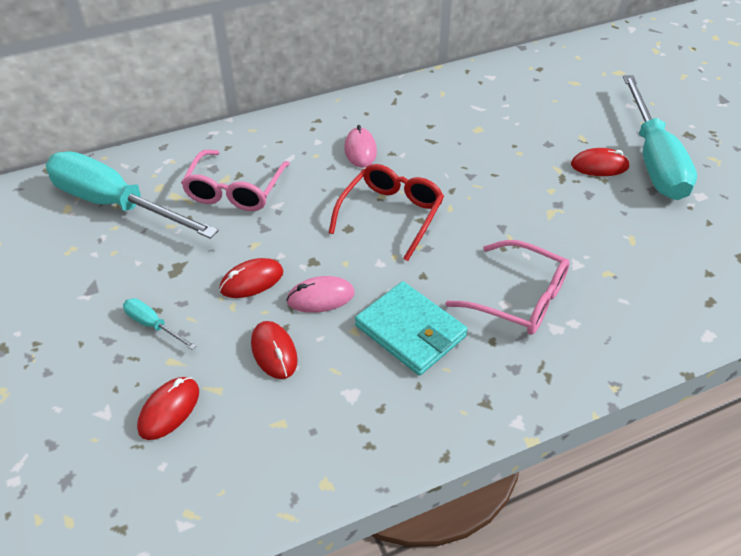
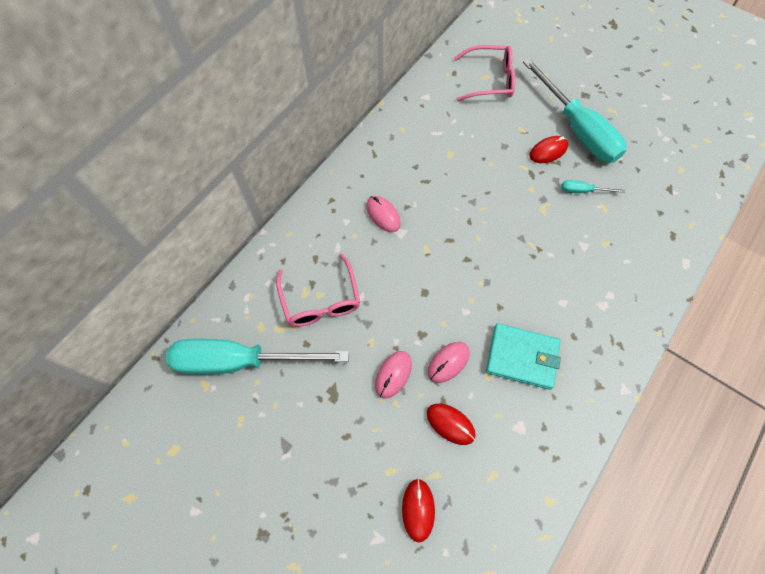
camera: 30 degrees left, 20 degrees up
turquoise screwdriver [123,298,196,350] -> turquoise screwdriver moved to [562,180,625,193]
red mouse [220,258,284,298] -> pink mouse [375,351,412,399]
red glasses [329,164,444,261] -> none
pink glasses [445,240,570,335] -> pink glasses moved to [454,45,516,101]

